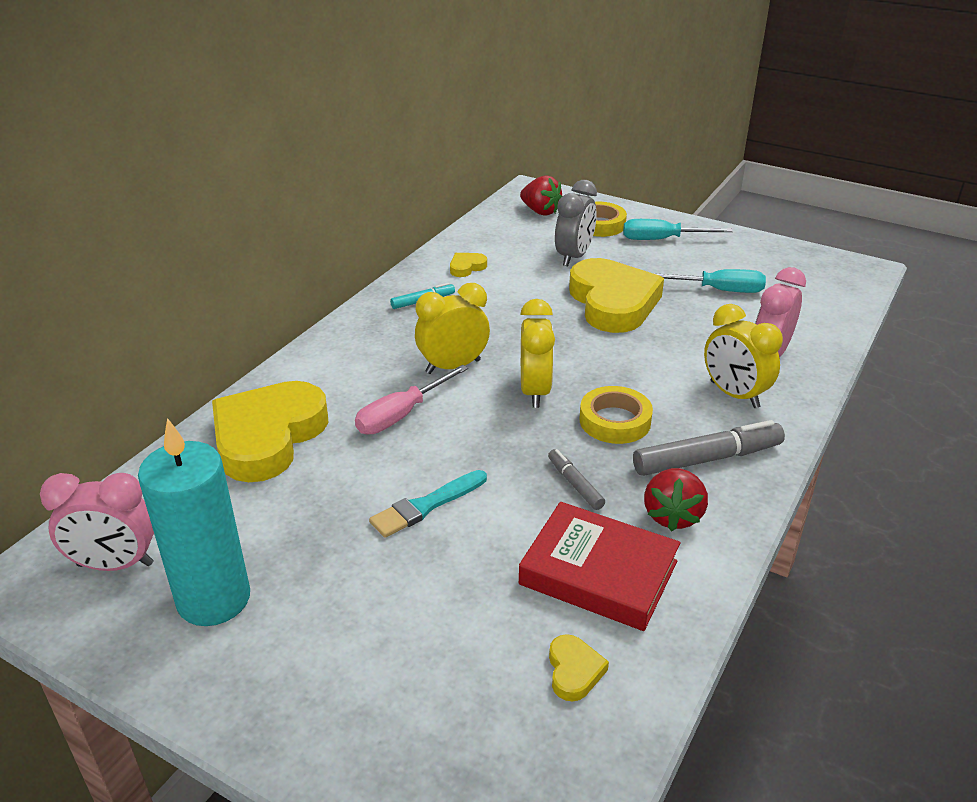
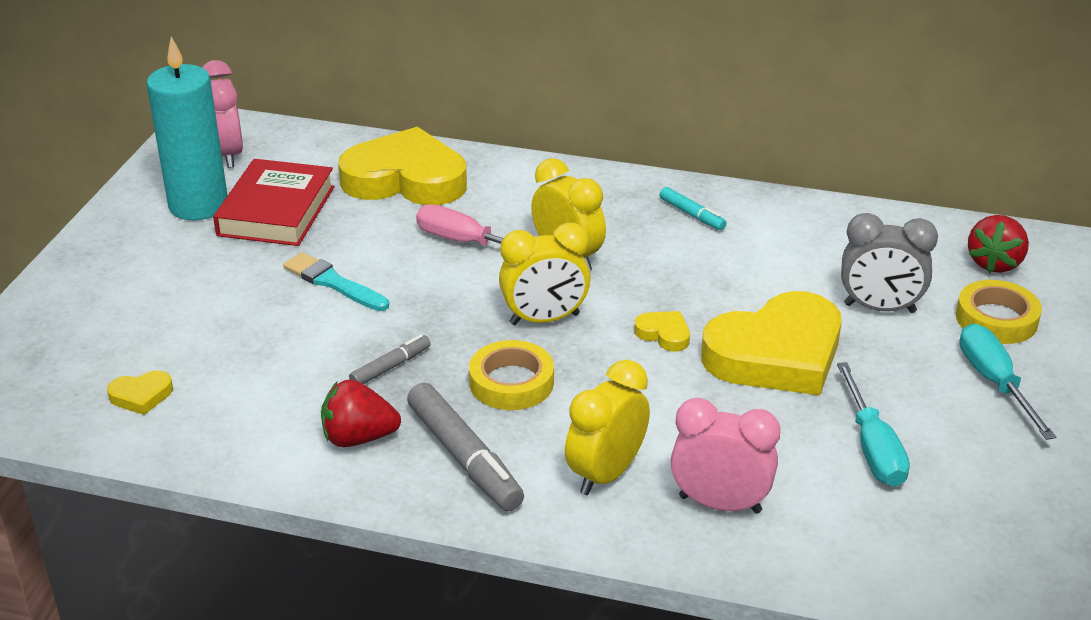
camera: 75 degrees right, 0 degrees up
yellow heart [450,253,487,277] -> yellow heart moved to [634,311,690,352]
red book [519,502,681,631] -> red book moved to [213,159,335,246]

